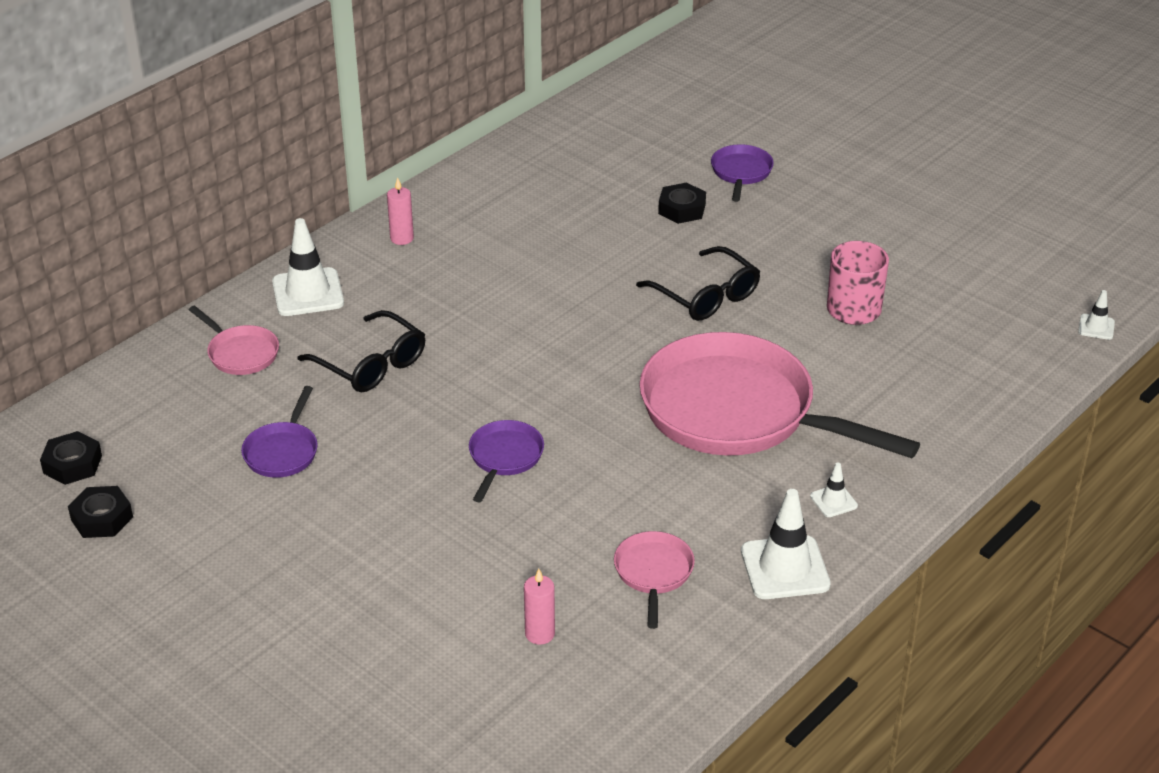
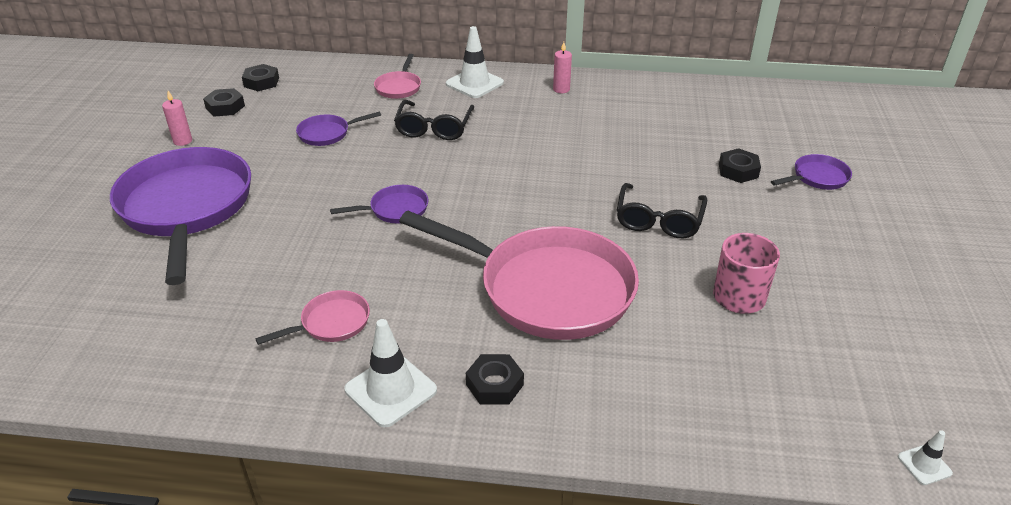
camera: 55 degrees right, 0 degrees up
pink candle [524,569,555,645] -> pink candle moved to [162,91,192,146]
pink pan [639,332,920,458] -> pink pan turned 120 degrees clockwise [399,211,639,340]
white traffic cone [810,462,858,517] -> black nut [466,354,524,405]
none -> purple pan [110,147,251,285]

